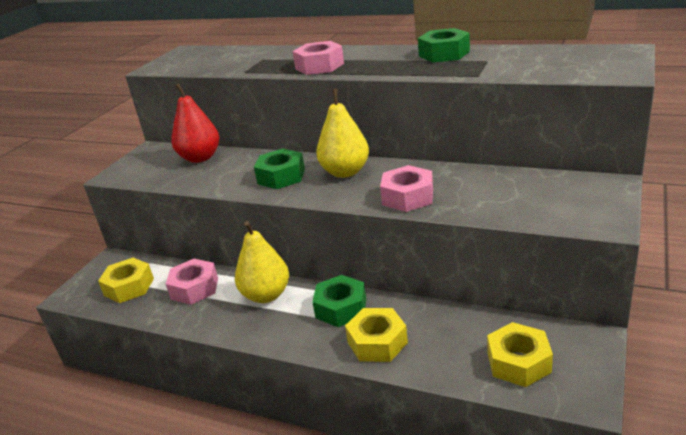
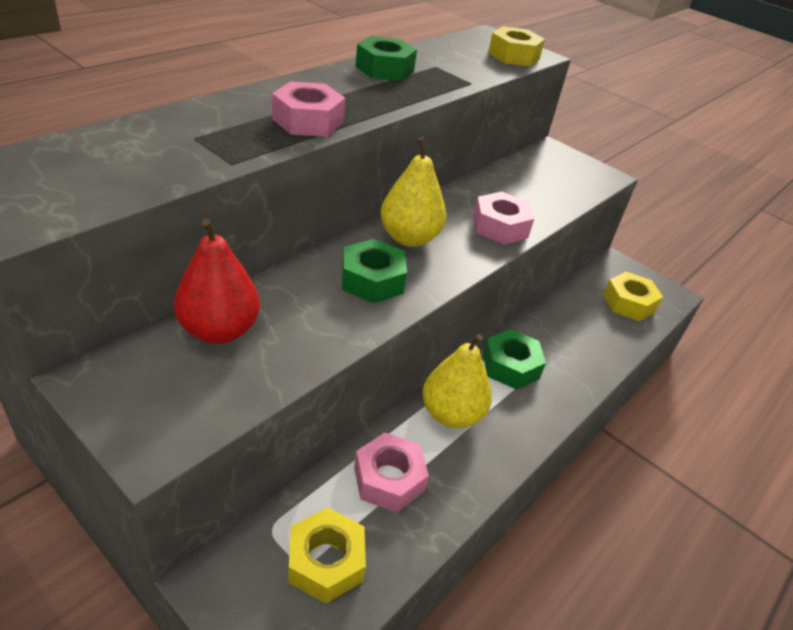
camera: 80 degrees left, 10 degrees up
yellow nut [345,308,408,362] -> yellow nut moved to [488,26,545,66]

